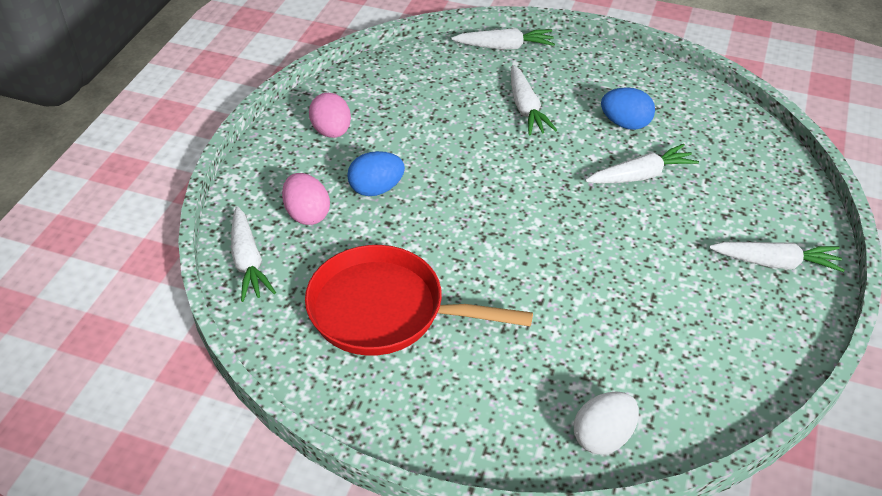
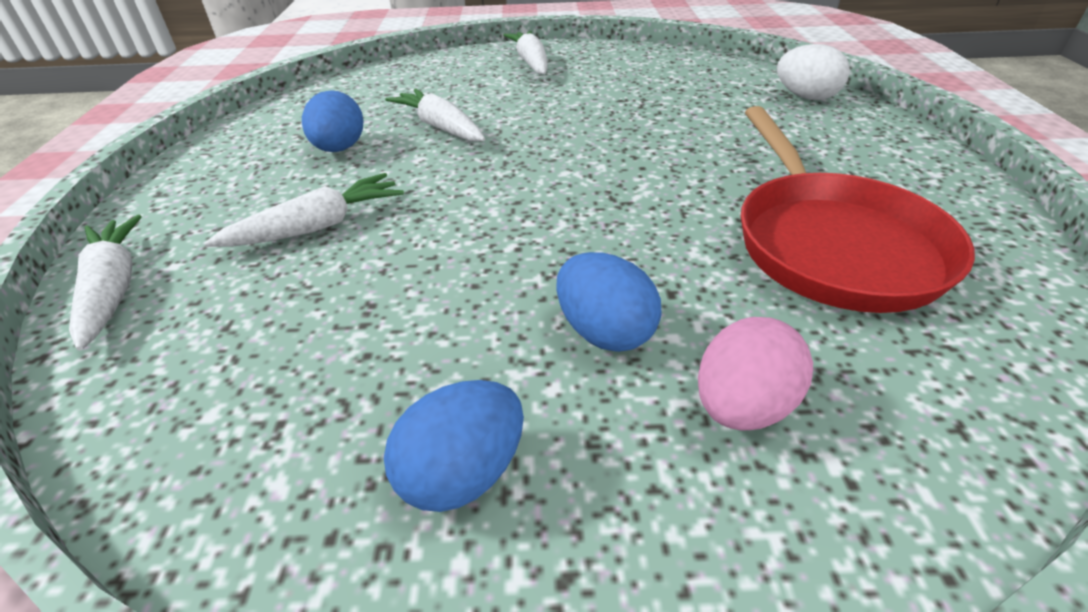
camera: 110 degrees left, 5 degrees down
white carrot [231,206,276,302] -> none
pink egg [309,93,351,138] -> blue egg [384,380,524,512]

